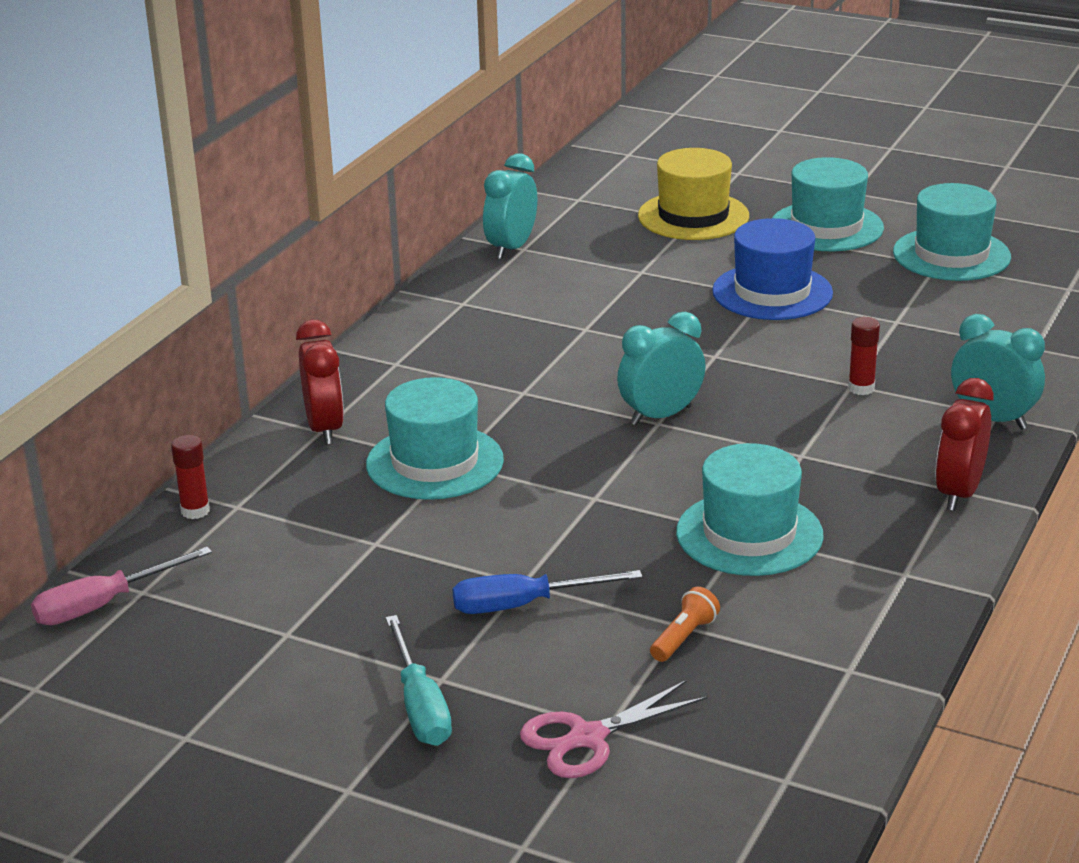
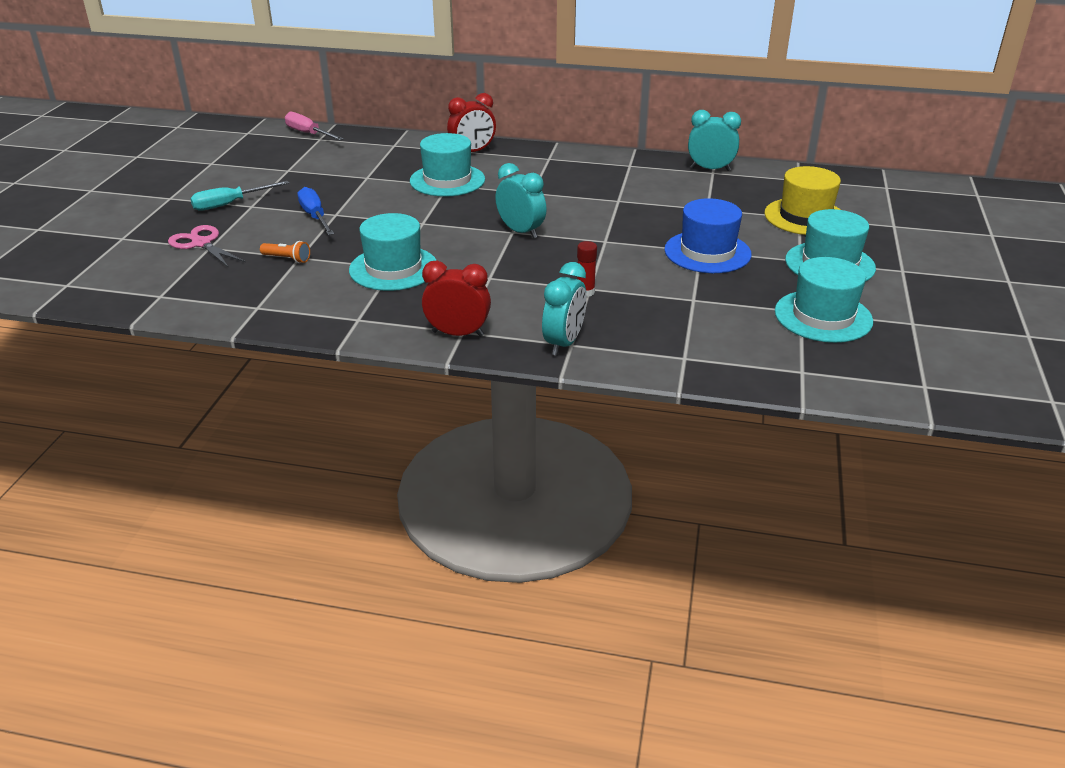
camera: 75 degrees right, 5 degrees up
red glue stick [171,435,210,519] -> none

